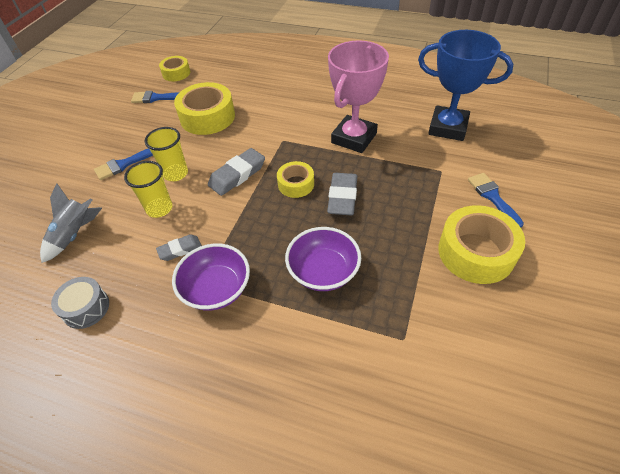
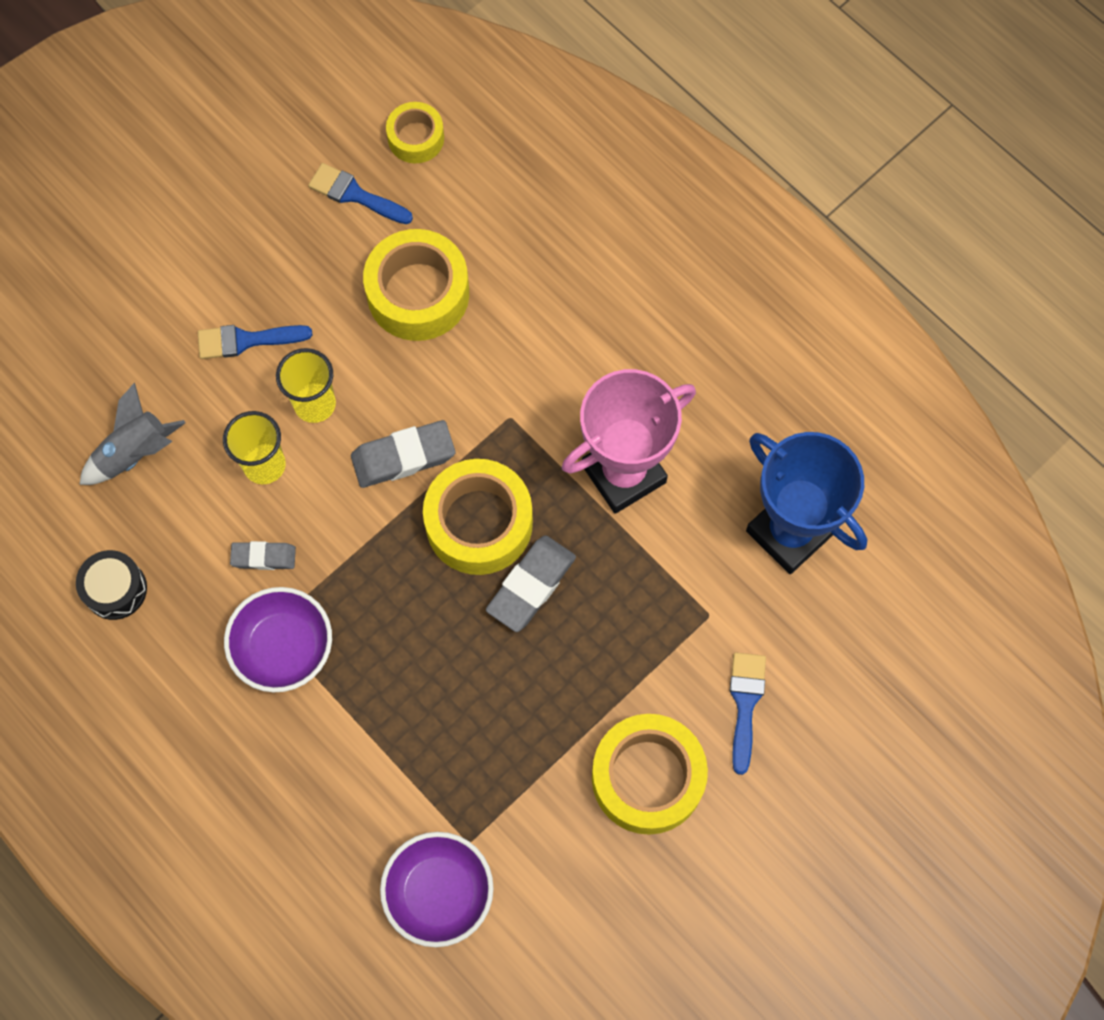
camera: 25 degrees right, 20 degrees up
grey drum [51,277,109,329] -> black drum [76,550,147,620]
yellow tape [277,161,314,198] -> yellow tape [423,459,533,575], size x1.76
purple bowl [285,227,361,291] -> purple bowl moved to [380,832,494,947]

